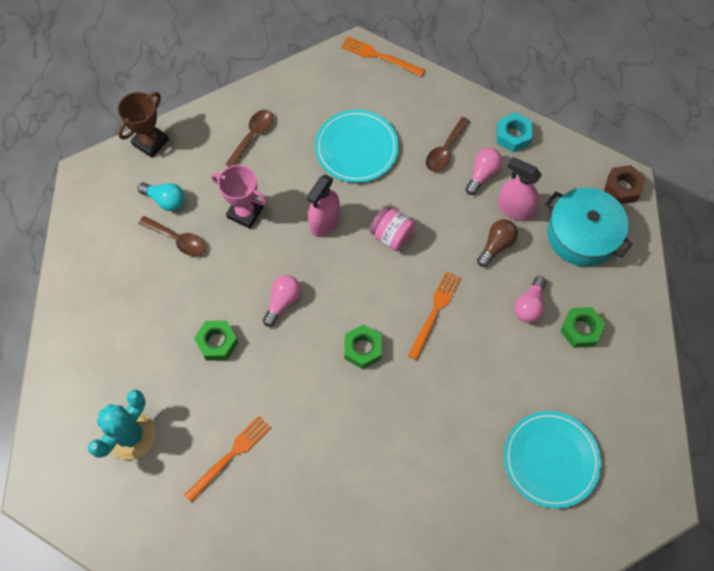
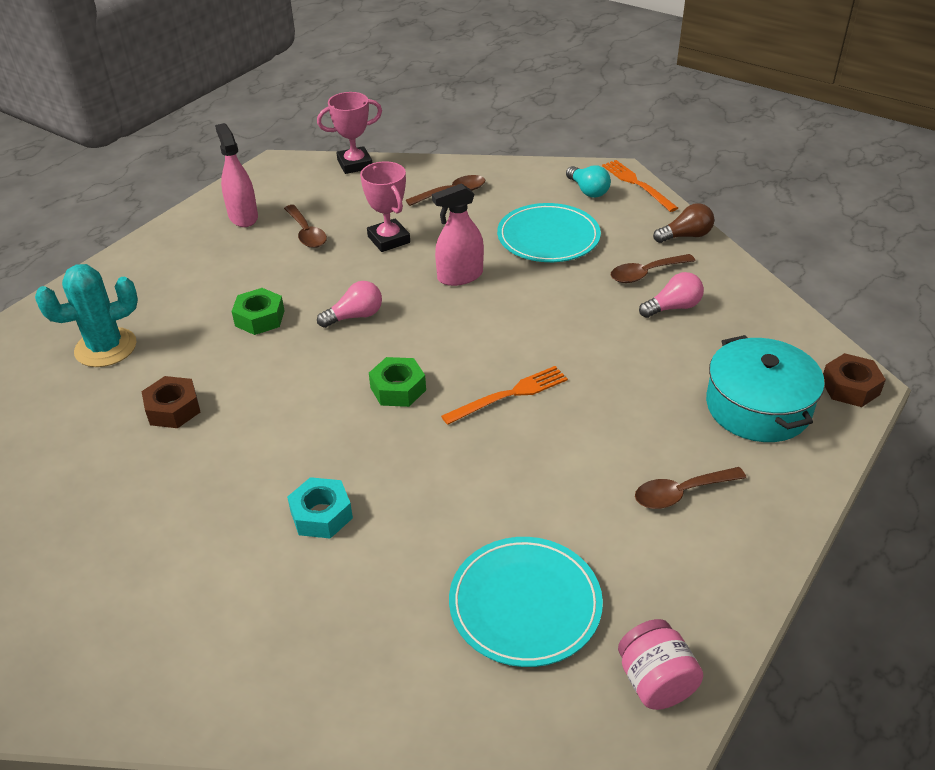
camera: 35 degrees right, 25 degrees down
brown trophy [118,92,169,158] -> pink trophy [317,92,382,174]
turquoise light bulb [138,183,184,211] -> turquoise light bulb moved to [566,165,611,198]
orange fork [184,415,271,502] -> brown nut [141,376,200,428]
pink jar [370,206,416,251] -> pink jar moved to [618,619,703,710]
brown light bulb [477,220,518,267] -> brown light bulb moved to [653,203,714,243]
turquoise nut [497,112,532,153] -> turquoise nut moved to [287,477,353,539]
pink spray bottle [498,157,542,221] -> pink spray bottle moved to [215,123,258,227]
pink light bulb [514,276,546,323] -> none
green nut [560,307,606,348] -> brown spoon [635,467,746,509]

